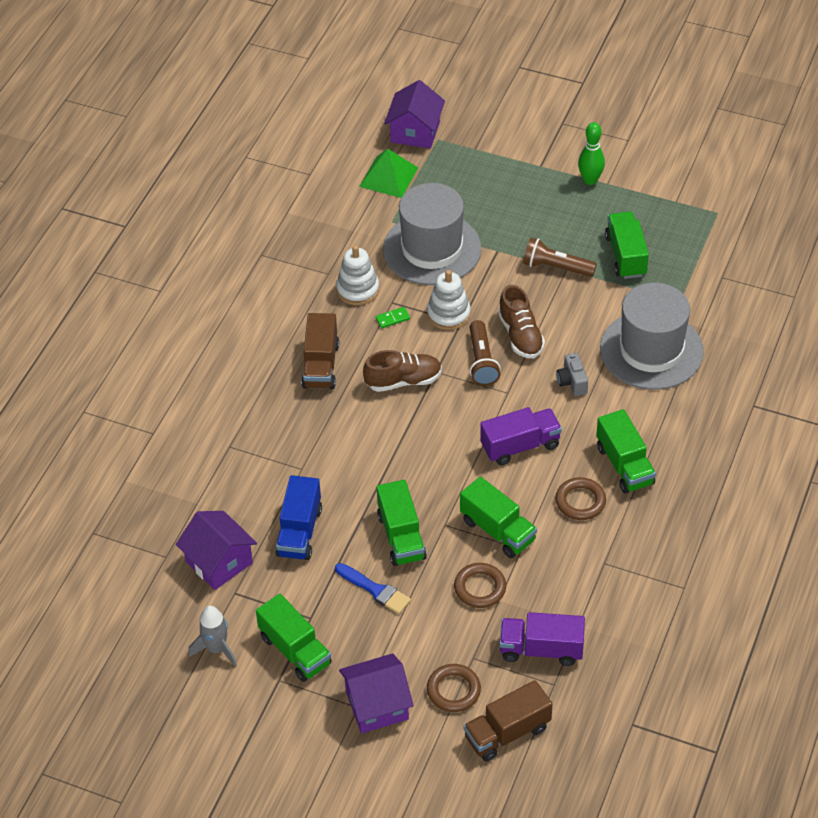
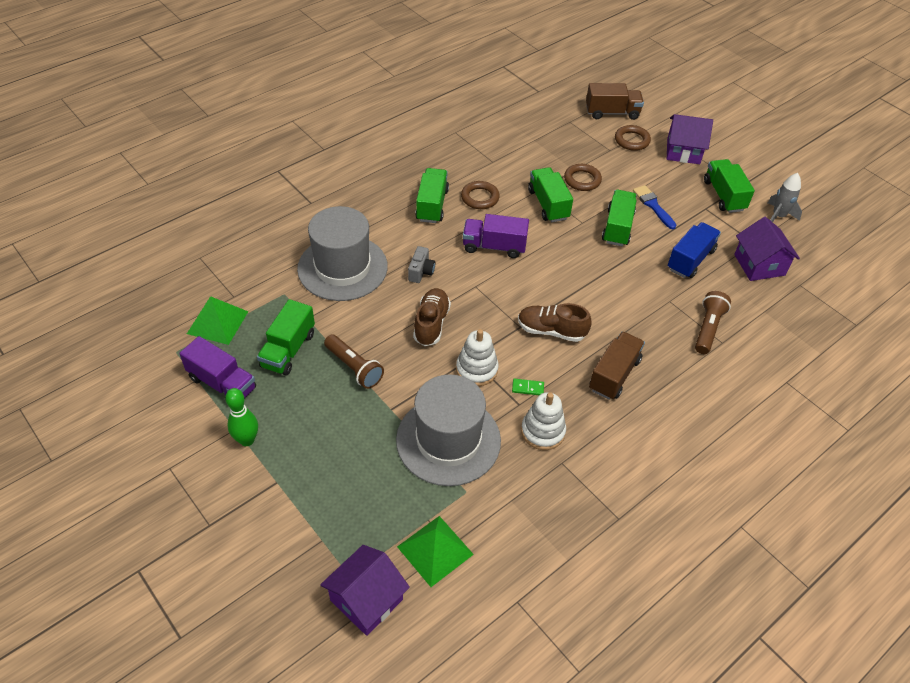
camera: 155 degrees left, 0 degrees up
brown flashlight [469,320,501,386] -> brown flashlight moved to [695,291,731,354]
purple truck [500,612,585,666] -> purple truck moved to [179,336,256,400]
none -> green pyramid [187,296,249,345]

